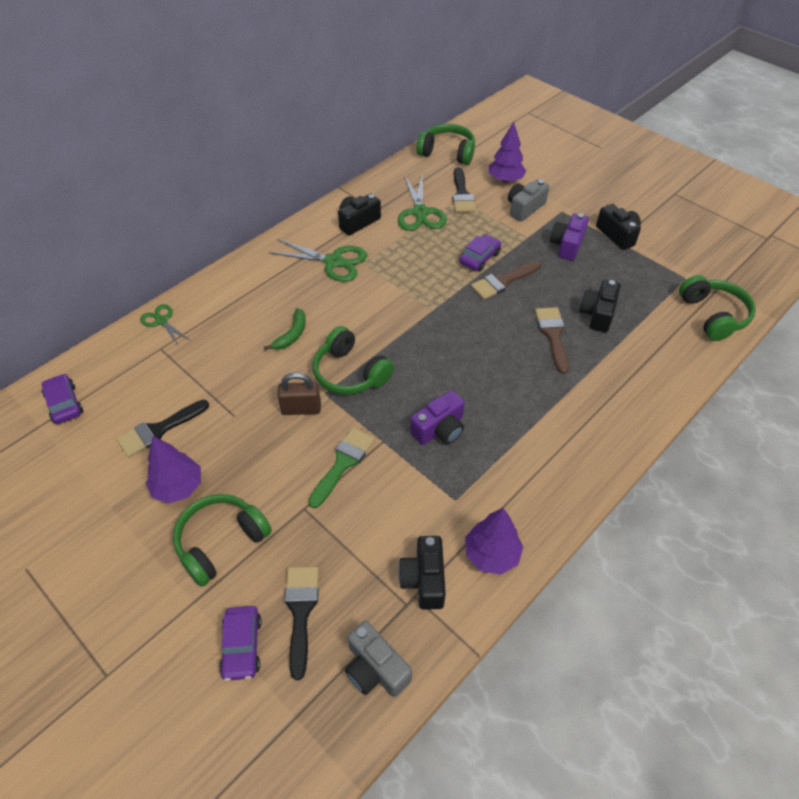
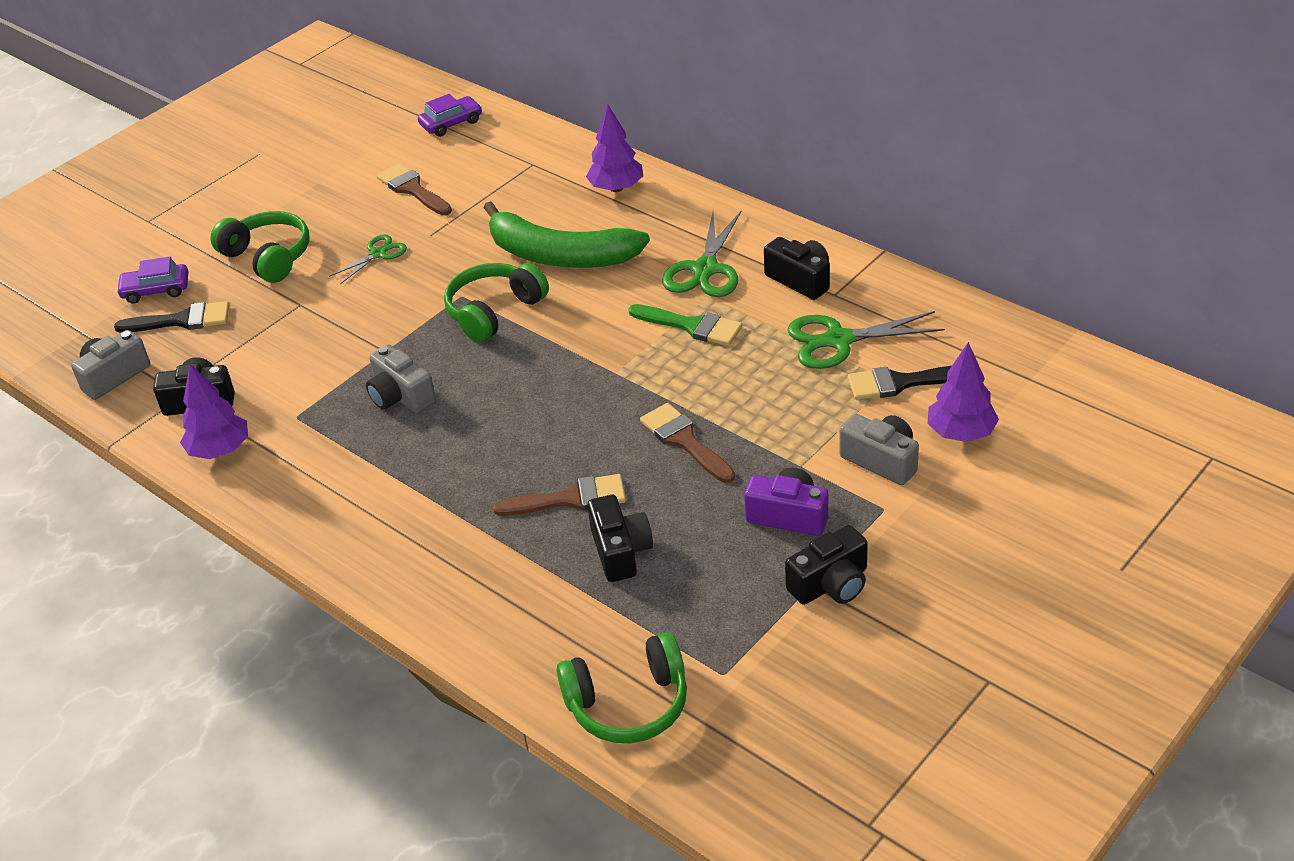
camera: 90 degrees right, 10 degrees down
black brush [117,400,209,458] -> brown brush [377,163,452,215]
green scissors [140,304,190,346] -> green scissors moved to [329,234,407,284]
purple tree [146,436,201,503] -> purple tree moved to [586,105,643,192]
green banana [264,308,306,350] -> green banana [484,201,650,268], size x2.25
brown padlock [277,372,321,415] -> none
green brush [308,428,375,508] -> green brush moved to [628,304,742,346]
purple camera [410,390,465,445] -> grey camera [366,344,436,413]
green headphones [417,124,475,165] -> none
purple car [459,234,501,271] -> none
black camera [579,280,621,332] -> black camera turned 60 degrees clockwise [587,495,653,582]

